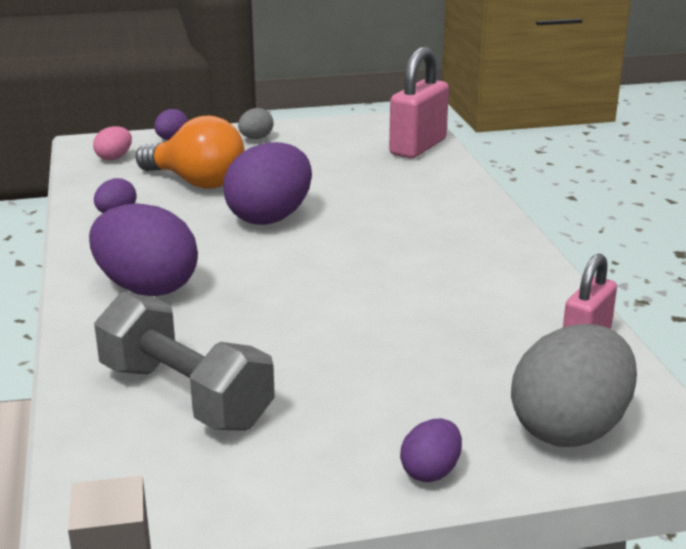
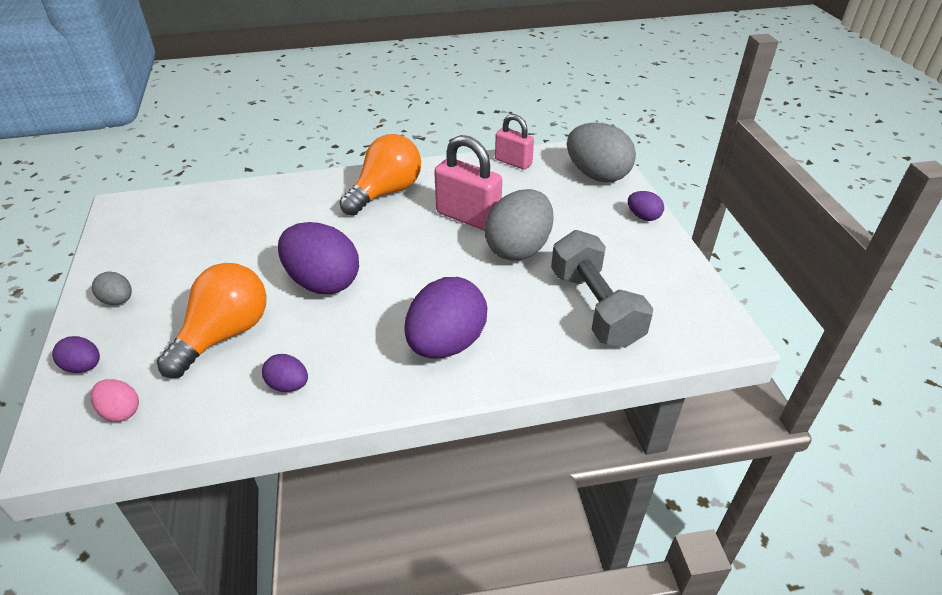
camera: 90 degrees left, 15 degrees up
grey dumbbell [94,292,275,431] -> grey dumbbell turned 60 degrees counterclockwise [551,230,653,348]
pink padlock [389,47,449,158] -> pink padlock moved to [434,135,502,231]
none -> orange light bulb [340,134,421,216]
none -> grey egg [485,189,554,261]

